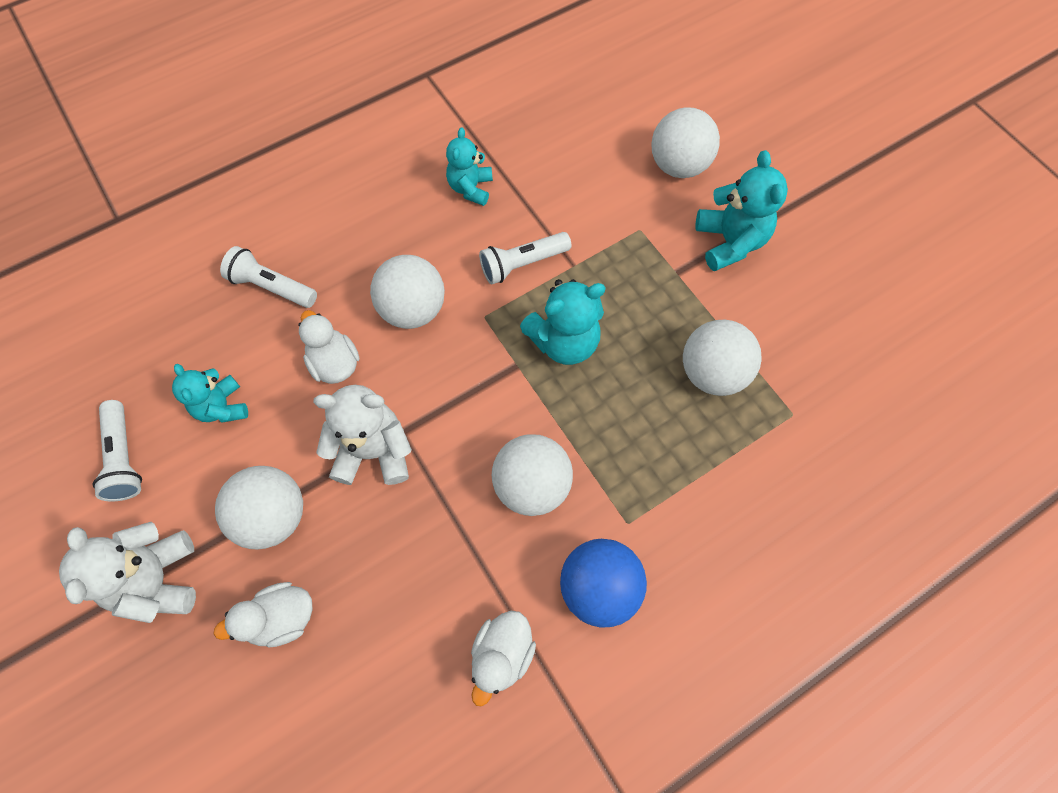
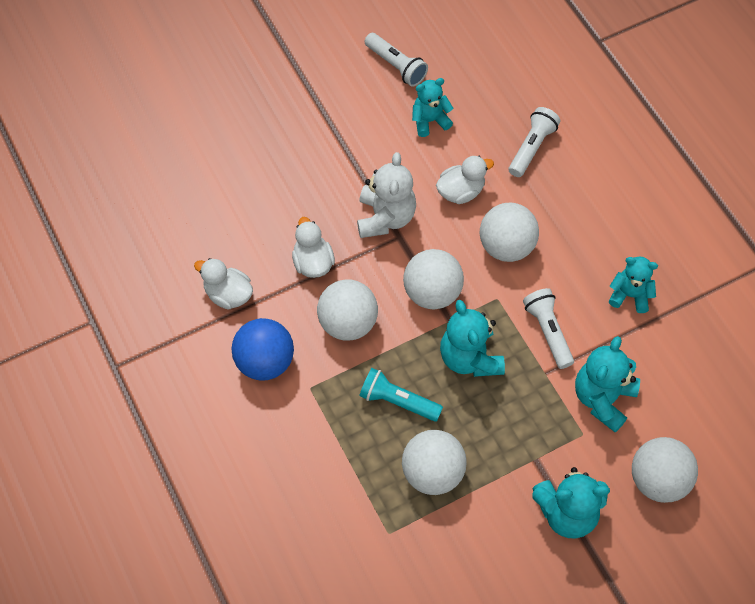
camera: 95 degrees right, 5 degrees down
white teddy bear [59,522,196,623] -> none
white flashlight [93,400,142,501] -> white flashlight turned 120 degrees counterclockwise [364,33,428,87]
white duck [214,582,313,648] -> white duck moved to [292,217,335,278]
white ball [215,466,303,550] -> white ball moved to [403,249,464,310]
none -> turquoise flashlight [359,368,443,422]
none -> turquoise teddy bear [575,336,640,433]

